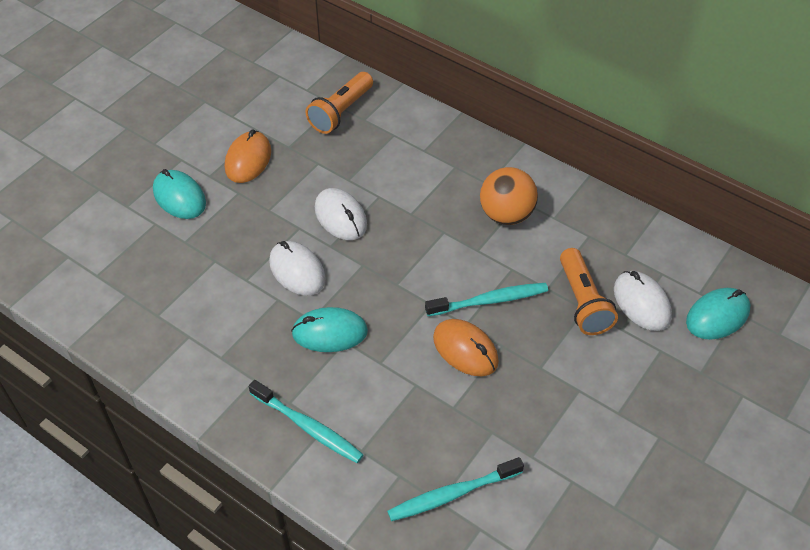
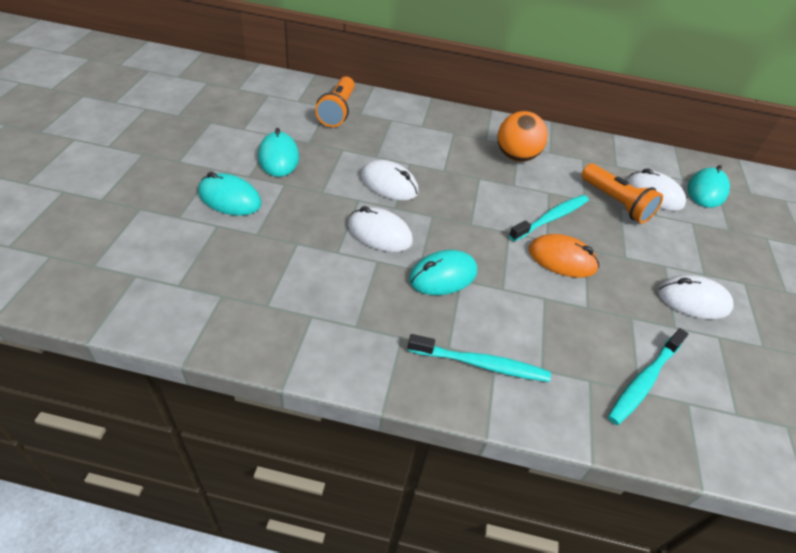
camera: 30 degrees left, 5 degrees down
orange mouse [225,129,271,183] -> turquoise mouse [258,128,299,177]
none -> white mouse [658,275,734,319]

